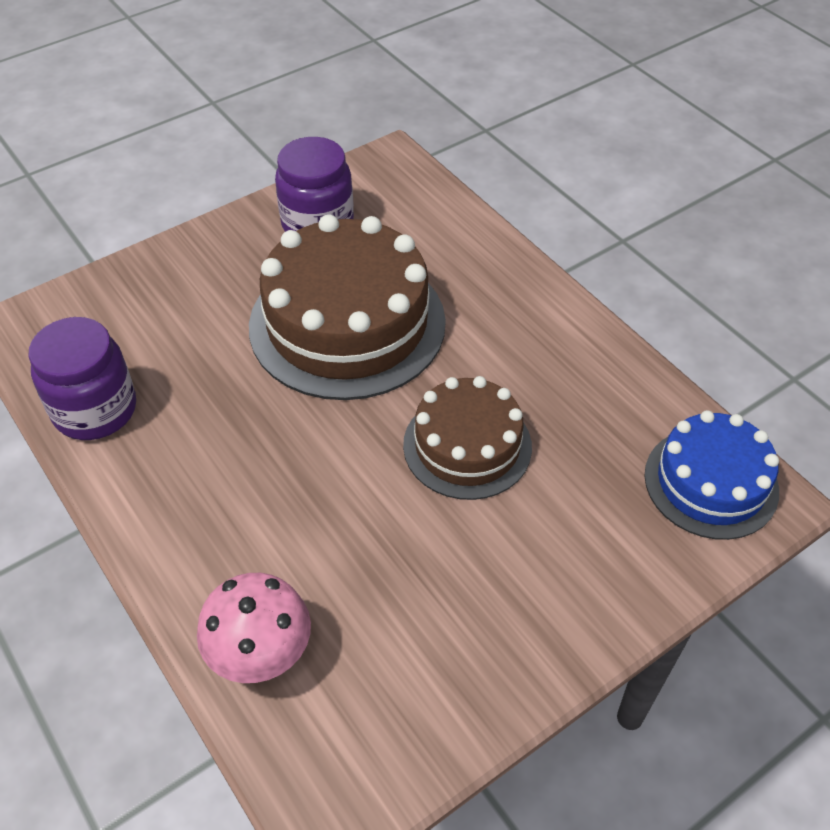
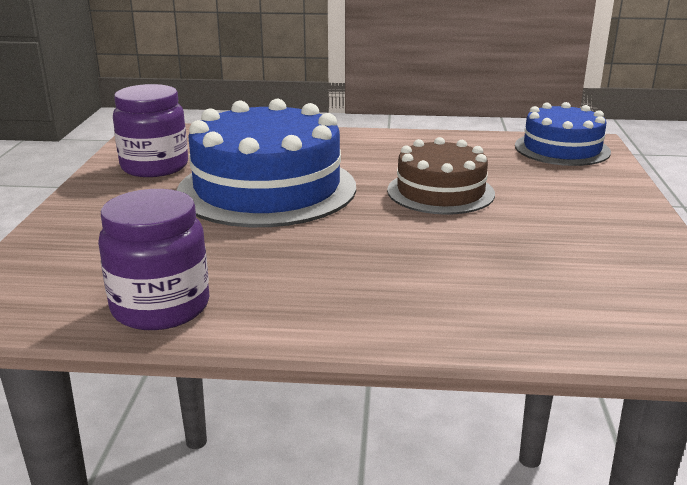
camera: 50 degrees left, 25 degrees down
pink mushroom [197,573,311,683] -> none
brown cake [249,214,446,400] -> blue cake [177,99,356,227]

